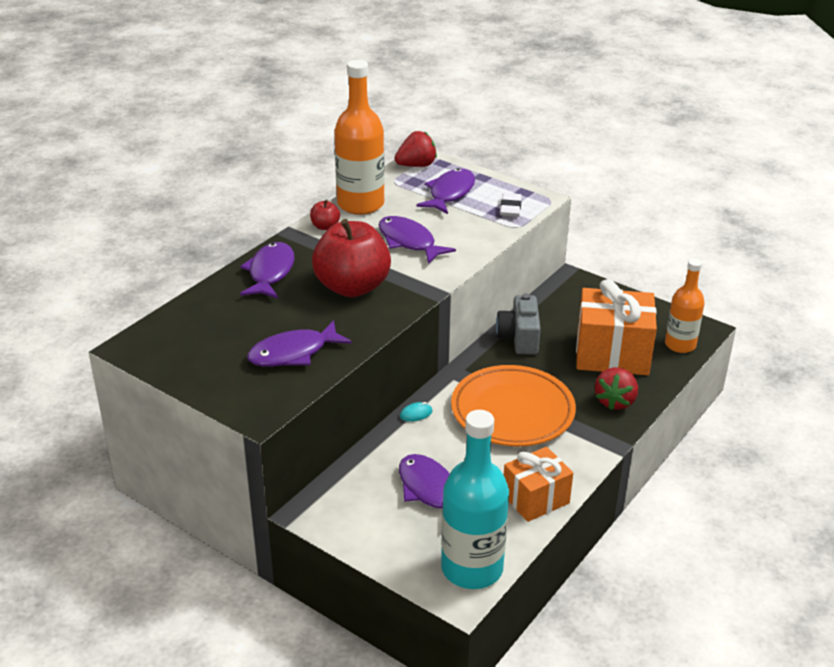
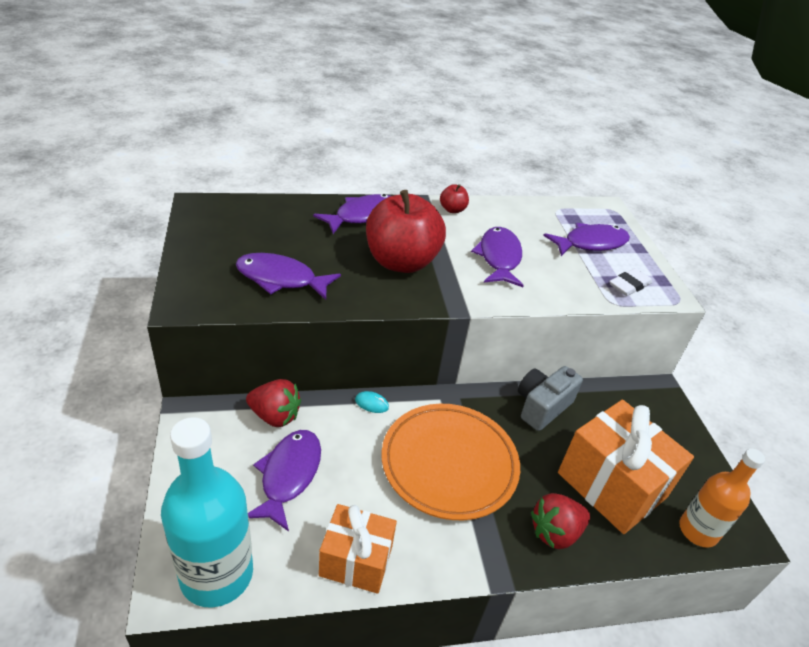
camera: 40 degrees right, 5 degrees up
orange bottle [334,60,385,215] -> none
red strawberry [395,131,437,167] -> red strawberry moved to [246,379,301,427]

